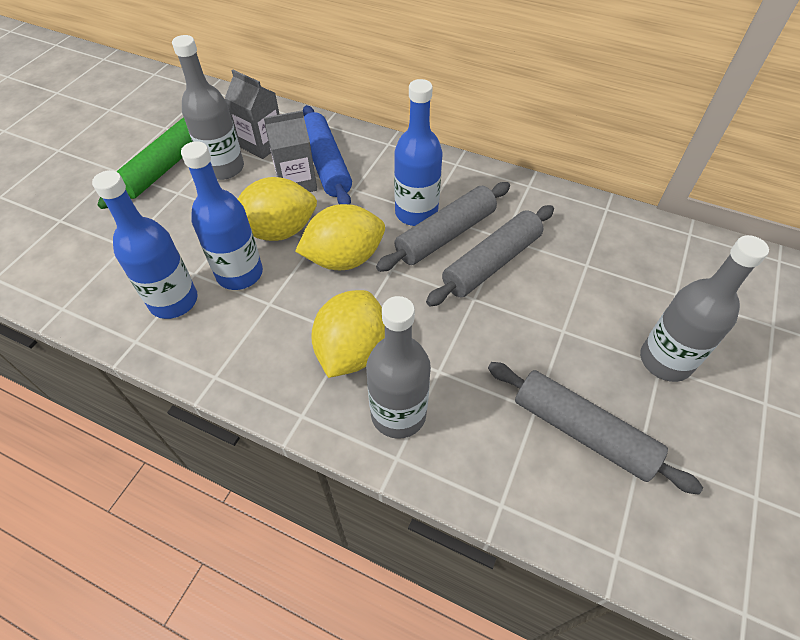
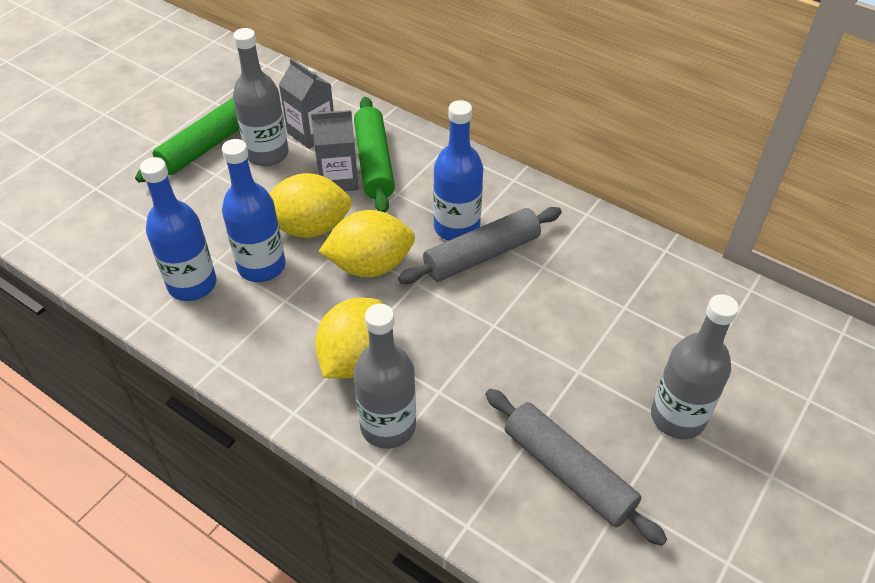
camera: 10 degrees right, 5 degrees down
blue rolling pin [303,105,352,205] -> green rolling pin [354,97,395,213]
grey rolling pin [426,205,554,306] -> none

